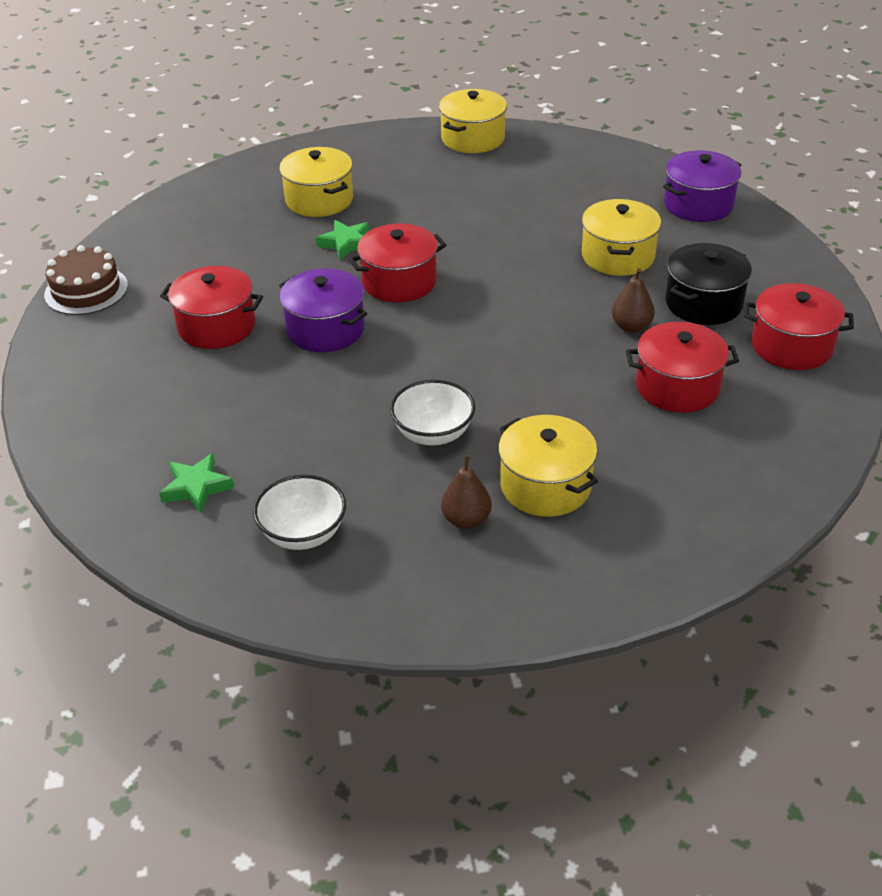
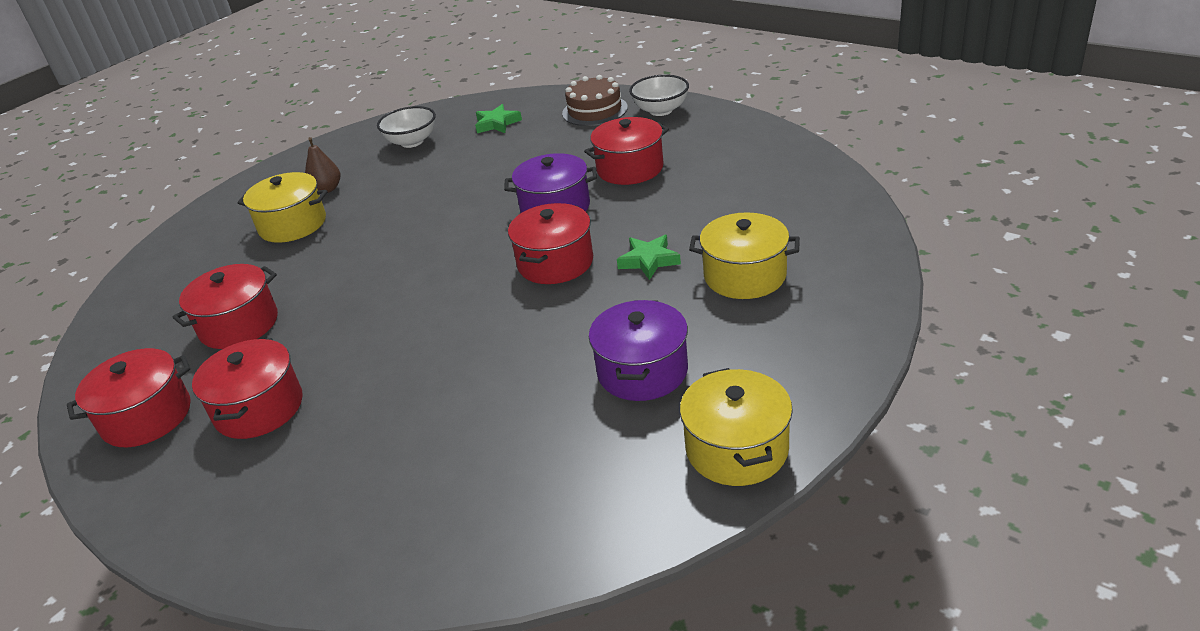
camera: 140 degrees right, 5 degrees down
brown cake [44,245,128,315] -> brown cake moved to [562,75,628,126]
white bowl [390,380,475,445] -> white bowl moved to [629,75,689,116]
yellow pot [582,199,661,276] -> none
brown pear [612,268,655,333] -> none
purple pot [663,150,741,222] -> purple pot moved to [589,300,688,401]
black pot [665,243,752,325] -> red pot [192,338,303,439]

